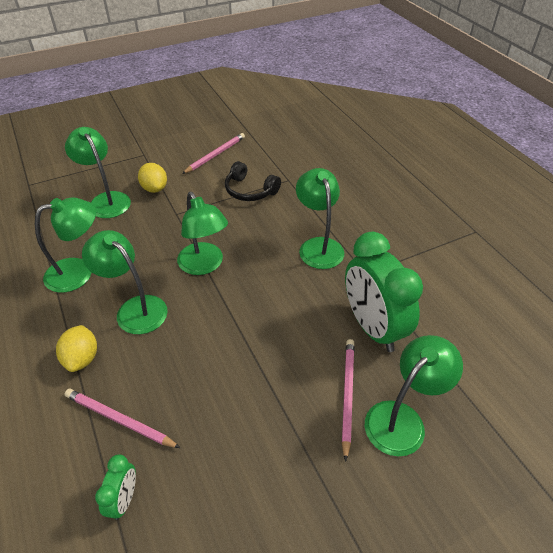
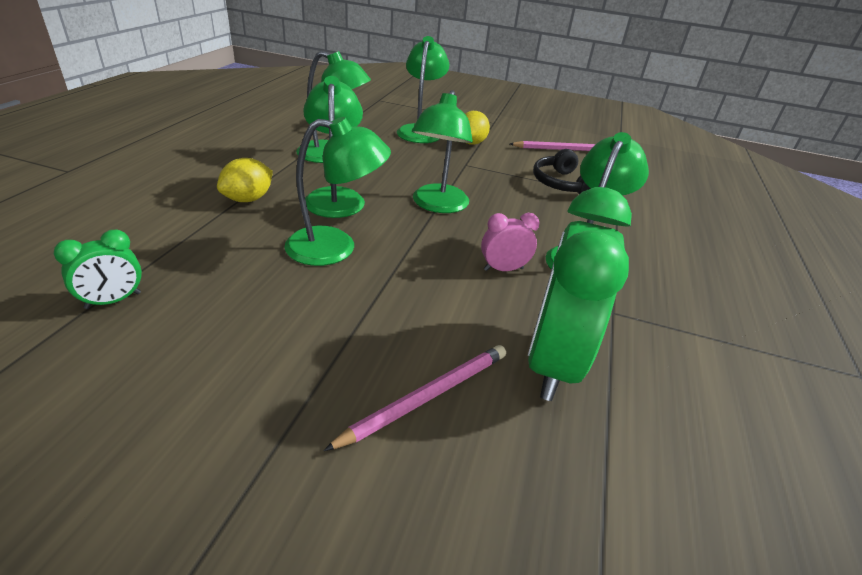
camera: 40 degrees right, 10 degrees down
pink pencil [65,389,180,448] -> none
green lamp [365,335,463,457] -> green lamp moved to [284,117,391,266]
none -> pink clock [481,213,540,271]

